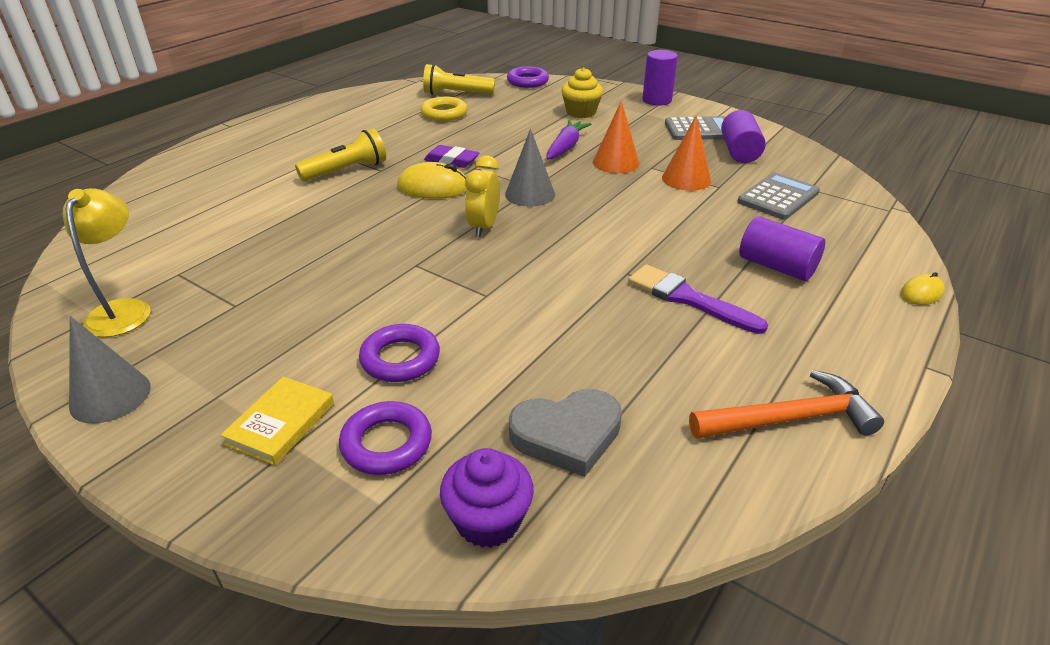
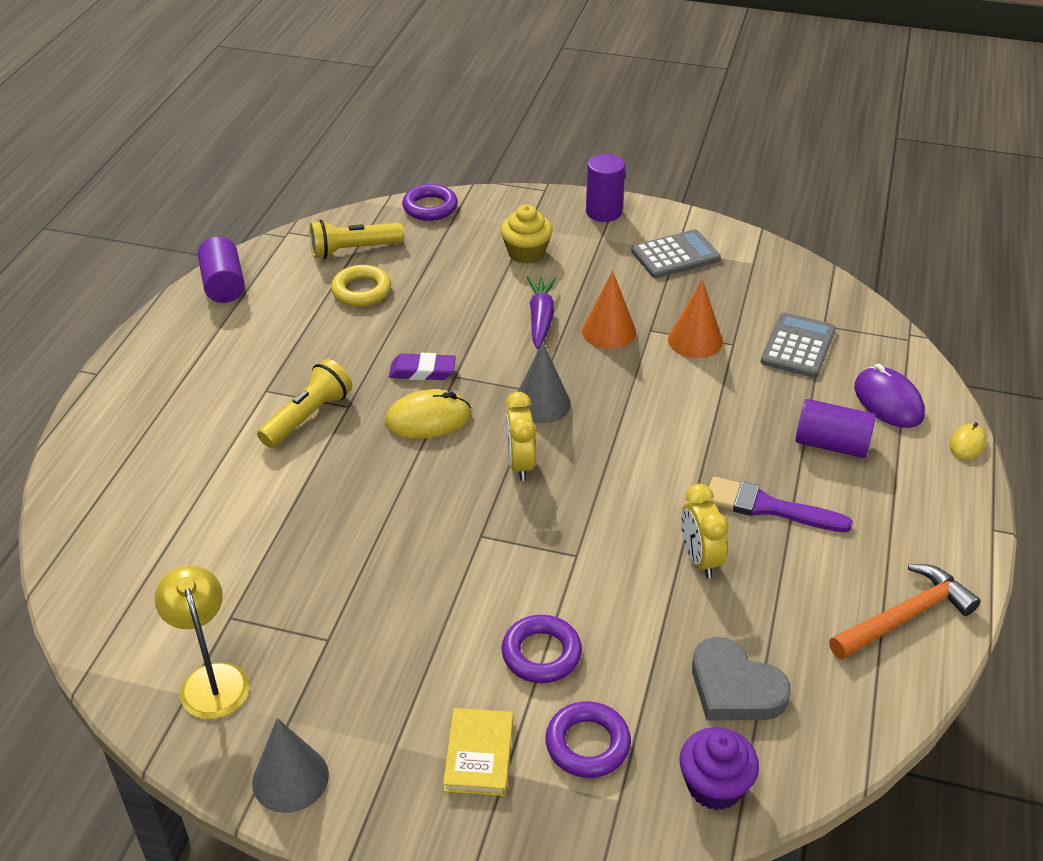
camera: 20 degrees left, 5 degrees up
grey heart [509,389,622,477] -> grey heart turned 75 degrees clockwise [692,637,791,720]
purple cylinder [721,110,766,163] -> purple cylinder moved to [197,237,245,303]
none -> yellow clock [681,484,729,578]
none -> purple mouse [854,364,925,428]

